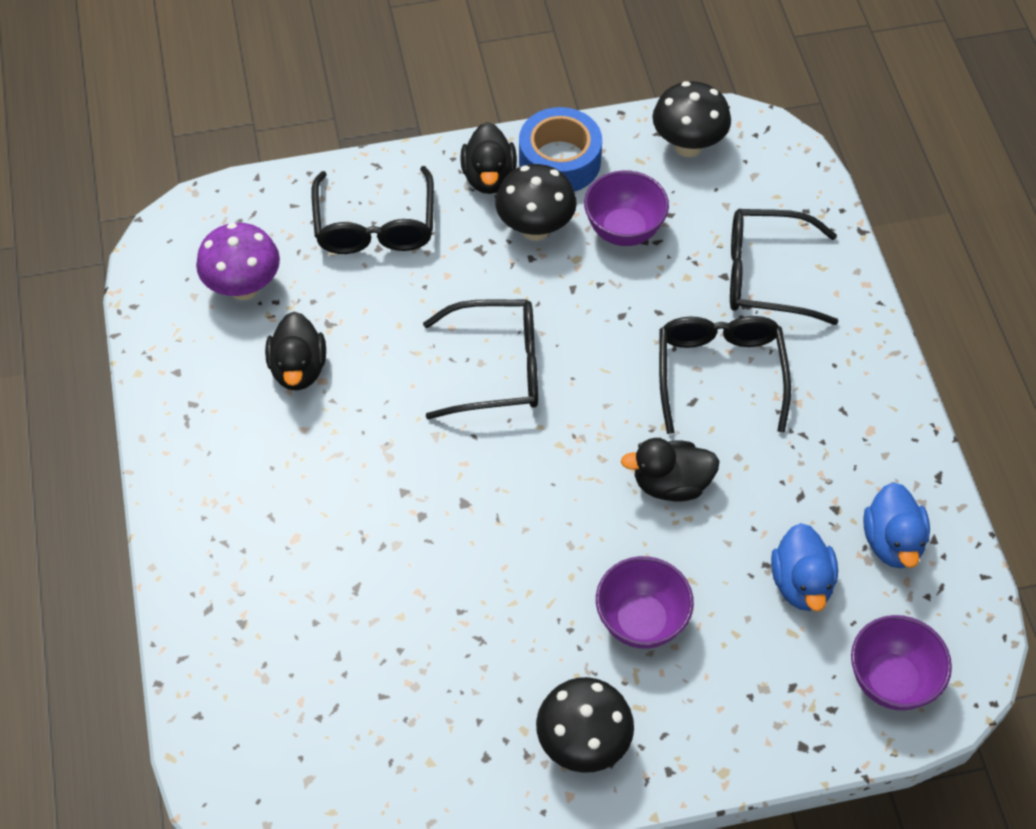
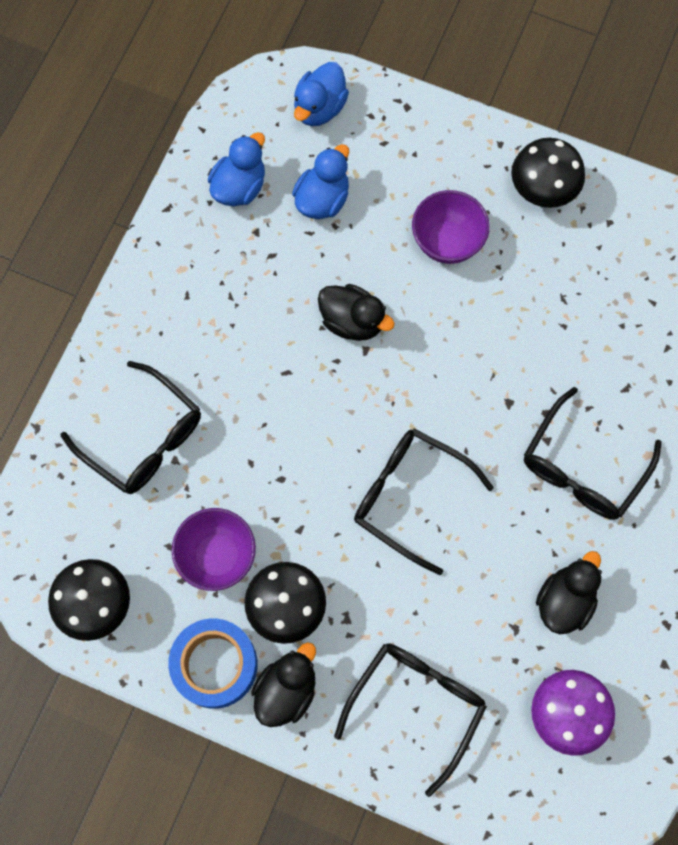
camera: 145 degrees left, 15 degrees up
black glasses [659,316,791,434] -> black glasses moved to [524,387,662,520]
purple bowl [851,615,952,710] -> blue duck [294,62,349,126]

